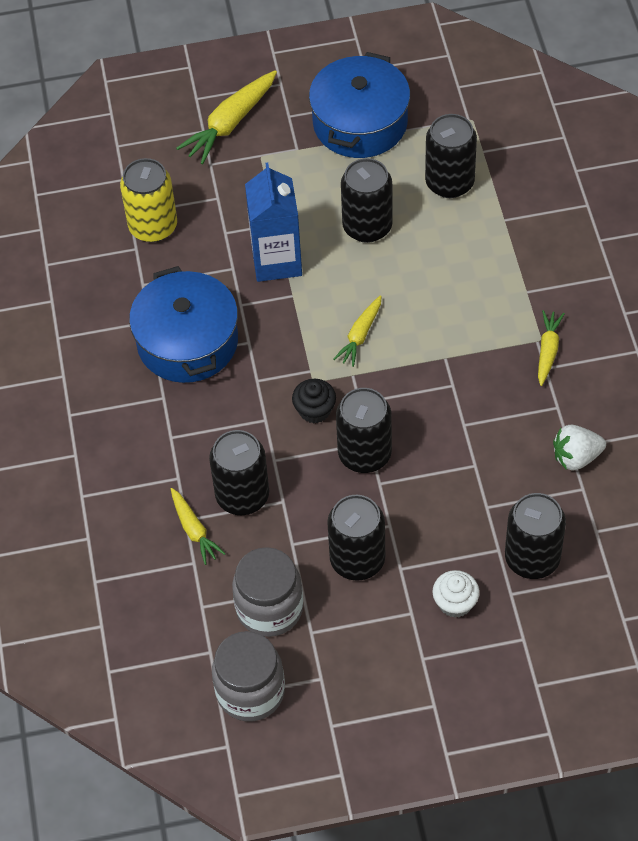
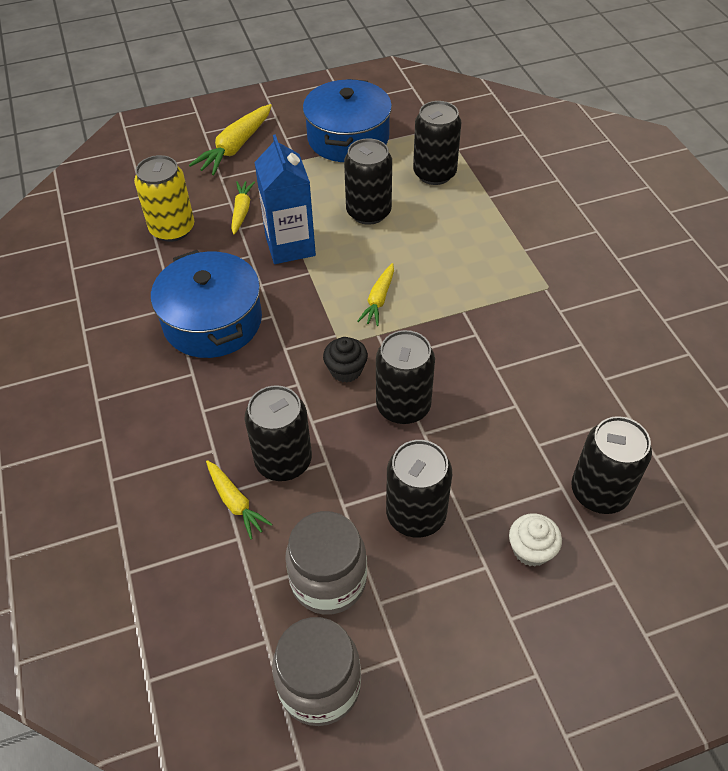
camera: 10 degrees left, 5 degrees down
yellow carrot [538,310,565,386] -> yellow carrot moved to [231,181,255,235]
white strawberry [553,424,606,471] -> none

